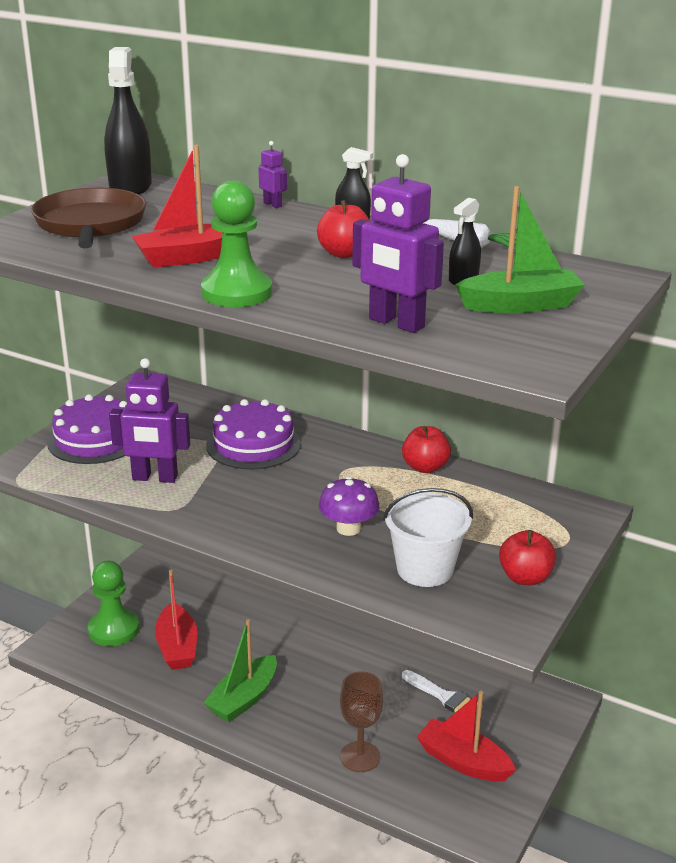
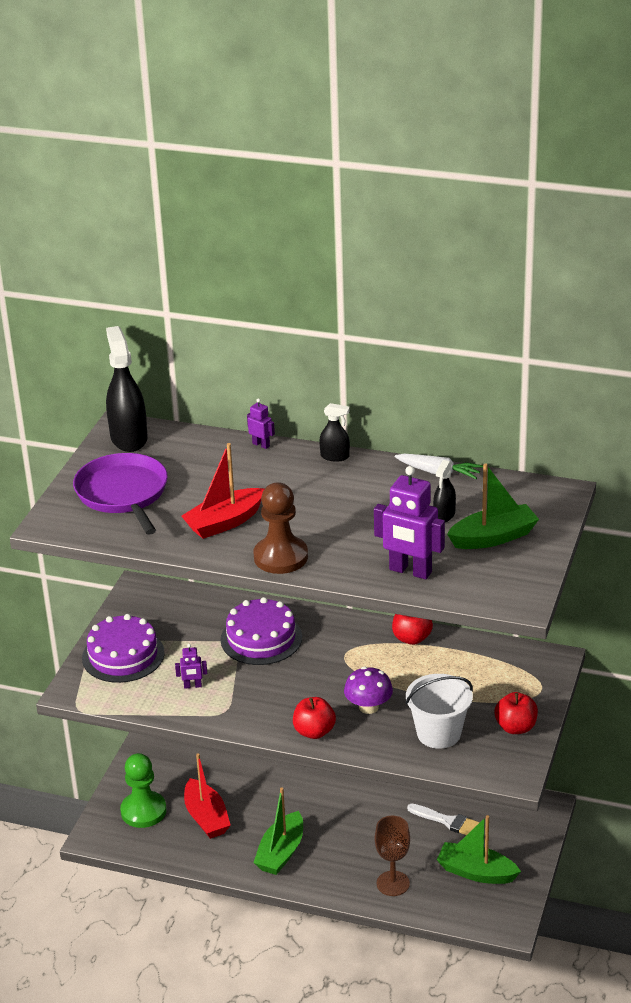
camera: 10 degrees left, 5 degrees up
brown pan [31,188,146,248] -> purple pan [73,453,168,535]
purple robot [109,358,190,483] -> purple robot [175,644,207,689], size x0.48
green pawn [201,180,272,307] -> brown pawn [254,482,308,574]
red apple [317,200,370,258] -> red apple moved to [293,697,336,739]
red boat [417,691,516,782] -> green boat [437,815,521,884]

